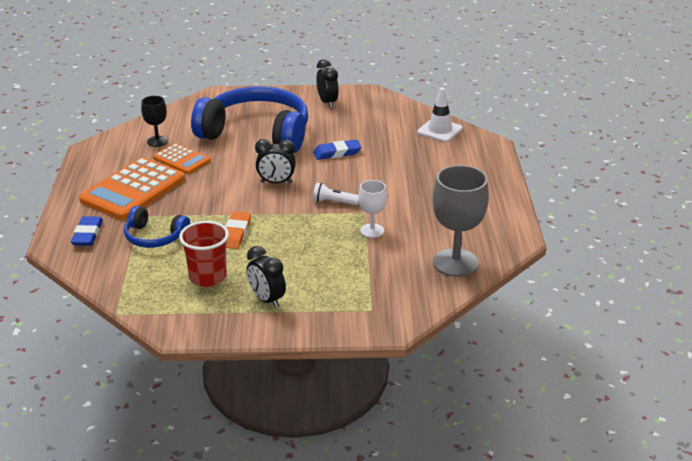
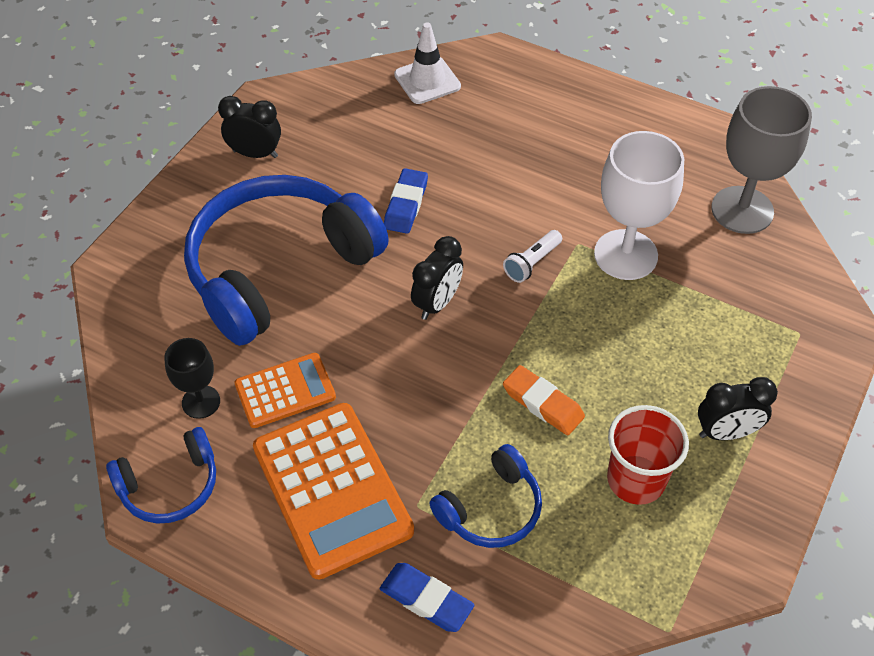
camera: 60 degrees left, 20 degrees up
white goblet [359,180,387,238] -> white goblet [594,131,684,280], size x1.83
none -> blue headphones [106,427,216,523]

